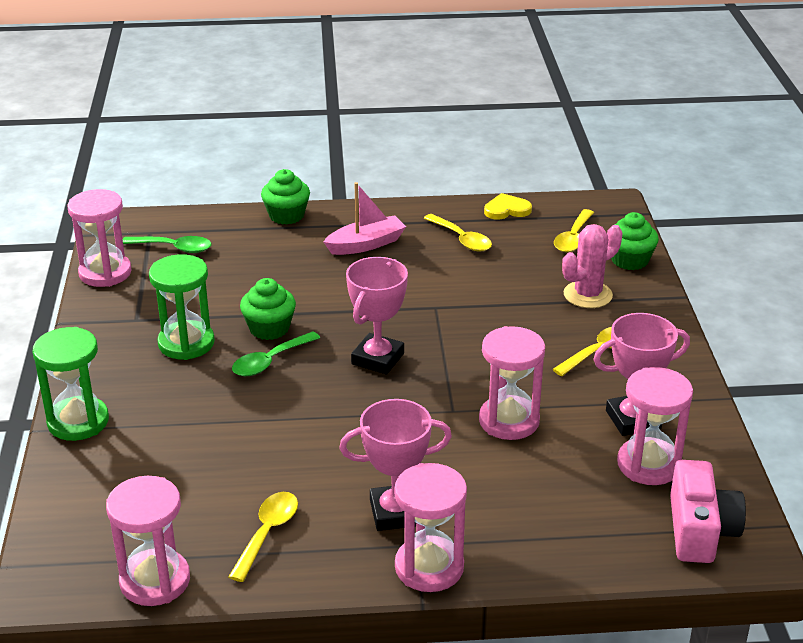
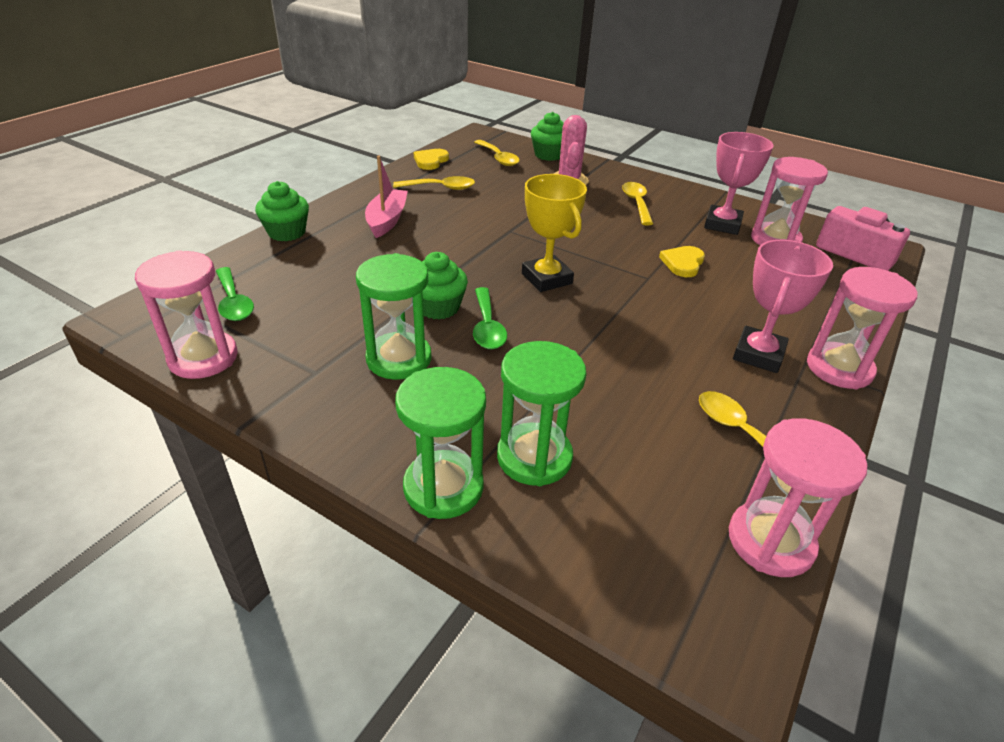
camera: 55 degrees left, 5 degrees up
green spoon [123,236,212,253] -> green spoon turned 105 degrees clockwise [216,267,254,321]
pink trophy [346,257,408,374] -> yellow trophy [522,174,587,292]
pink hourglass [479,326,545,440] -> yellow heart [659,246,705,277]
none -> green hourglass [497,341,586,486]

